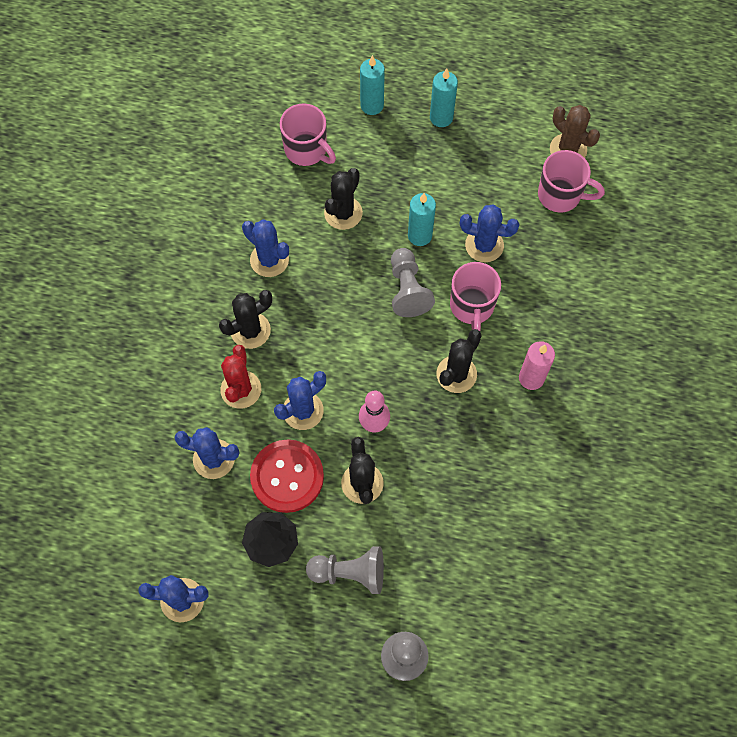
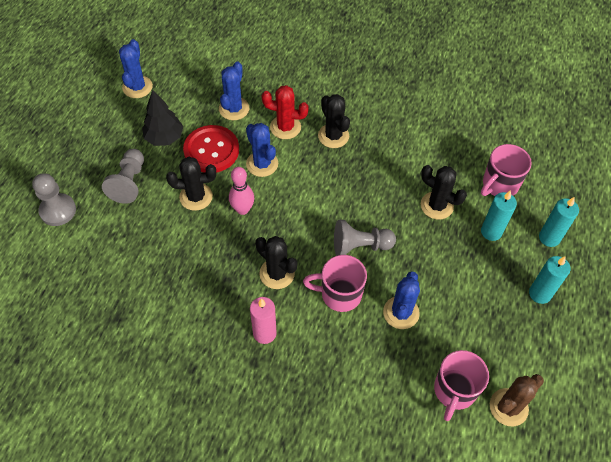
camera: 95 degrees right, 10 degrees down
blue cactus [242,219,289,277] -> none
turquoise candle [408,193,436,246] -> turquoise candle moved to [481,190,517,241]

